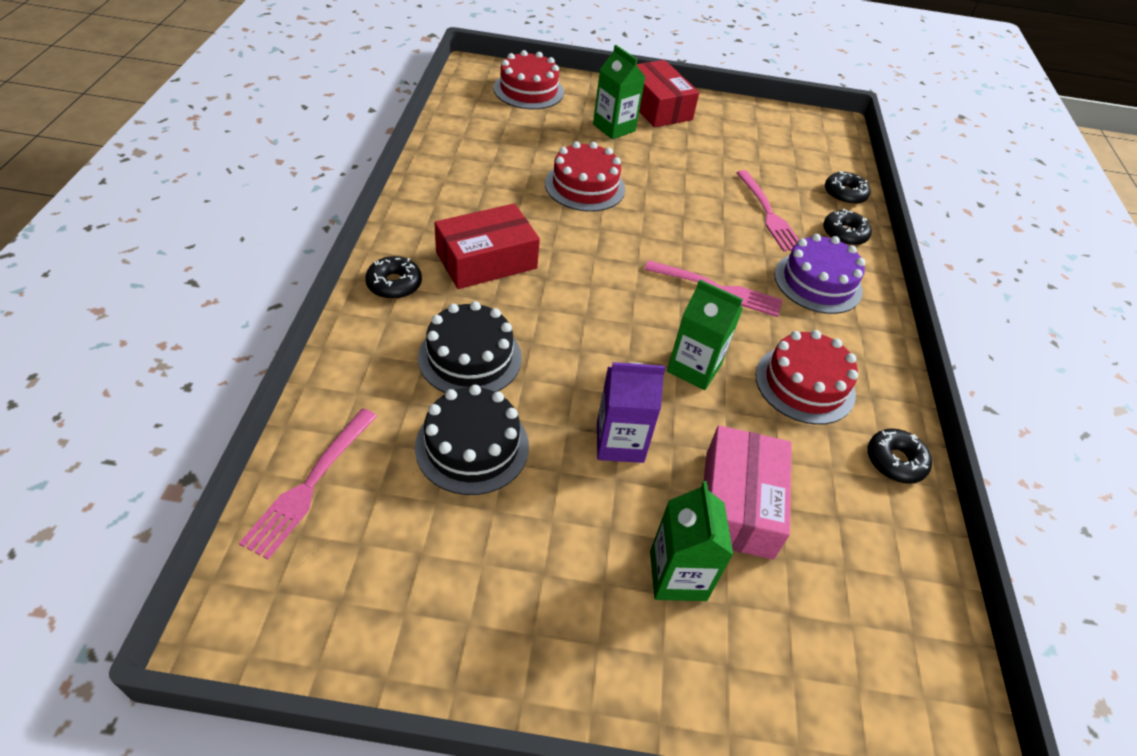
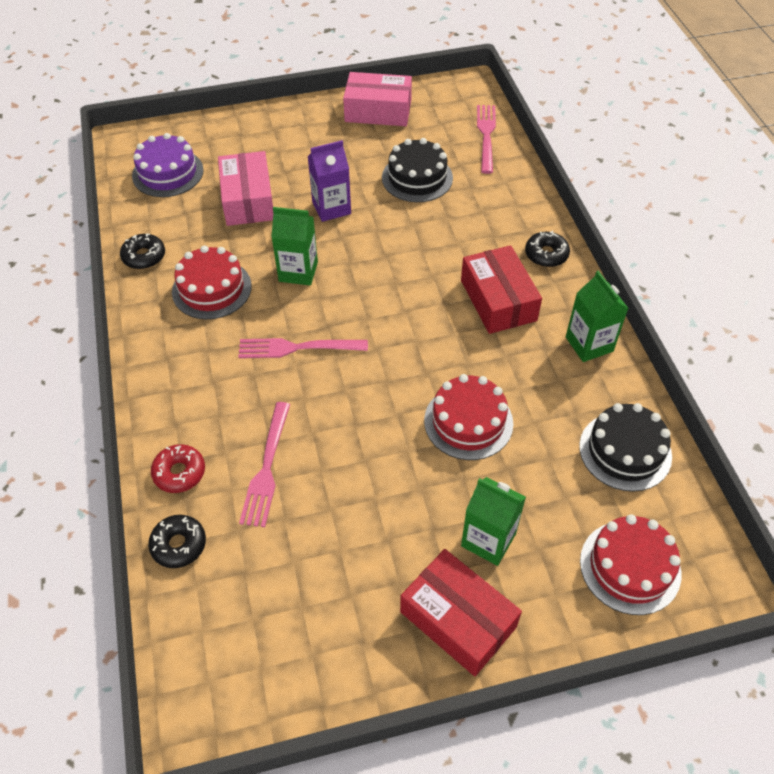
camera: 165 degrees right, 5 degrees up
black cake [418,301,522,393] -> black cake moved to [579,403,672,492]
red box [434,203,540,289] -> red box turned 60 degrees counterclockwise [461,245,542,334]
green carton [650,481,733,601] -> green carton moved to [566,271,629,362]
pink fork [736,170,799,252] -> pink fork turned 135 degrees counterclockwise [239,402,290,527]
purple cake [774,234,865,314] -> purple cake moved to [132,133,204,197]
black donut [823,208,872,246] -> red donut [151,444,205,493]
none -> pink box [343,72,412,126]

